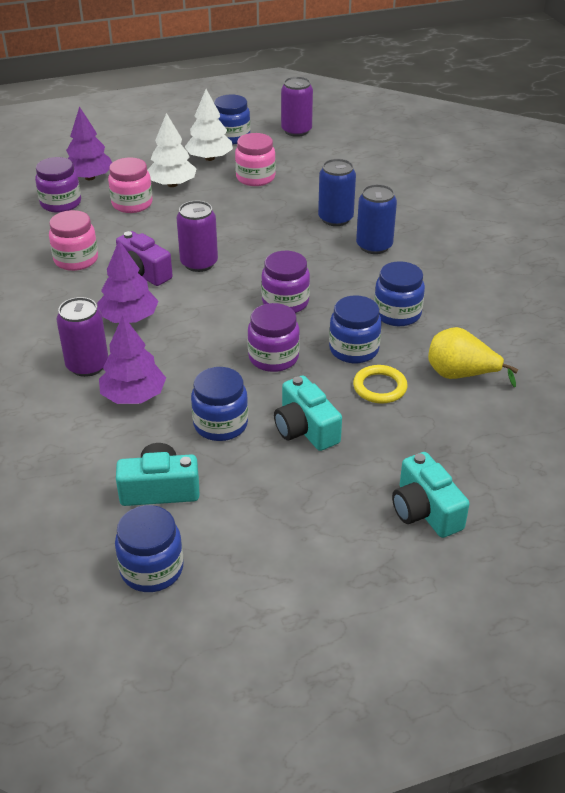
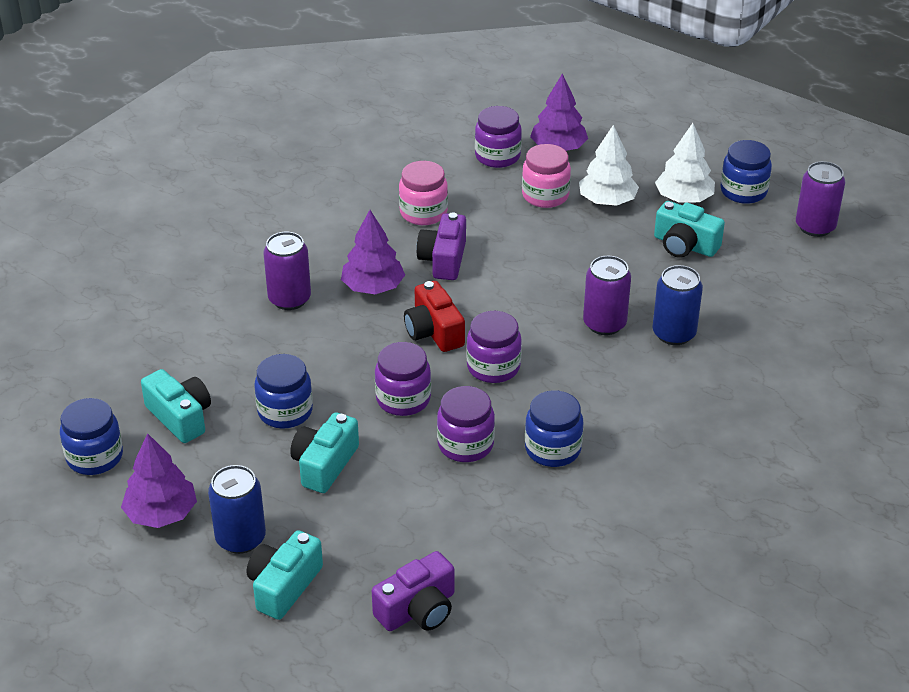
camera: 55 degrees right, 0 degrees up
purple tree [99,315,166,404] -> purple tree moved to [121,433,197,528]
purple can [177,201,218,272] -> purple can moved to [583,256,631,335]
pink jar [235,133,276,186] -> turquoise camera [654,201,725,258]
blue jar [329,295,382,363] -> purple jar [437,386,495,462]
yellow ring [353,365,407,404] -> none
blue can [356,184,397,254] -> blue can moved to [208,465,266,554]
yellow pear [428,327,518,387] -> none
none -> purple camera [372,551,455,631]
none -> red camera [404,281,465,352]

